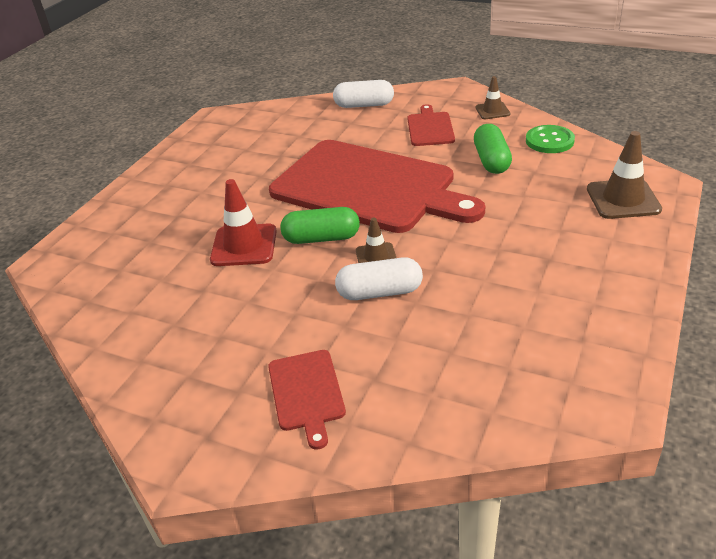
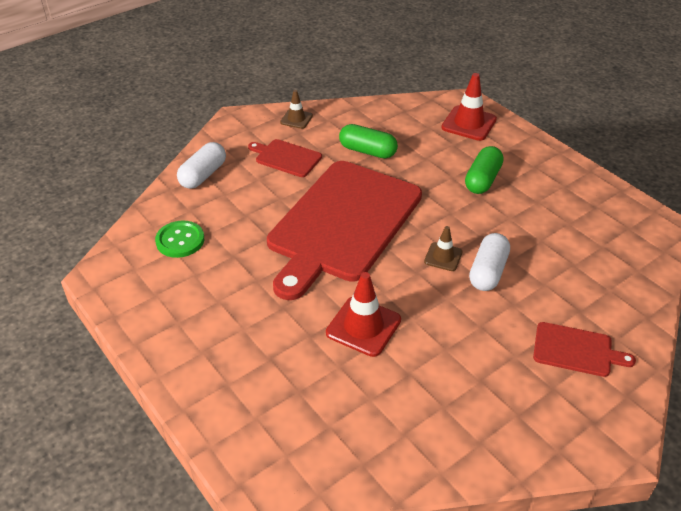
camera: 65 degrees left, 5 degrees up
red cutting board [269,140,485,233] -> red cutting board turned 150 degrees clockwise [267,161,422,300]
green capsule [280,207,360,244] -> green capsule moved to [465,146,504,194]
green button [526,125,575,153] -> green button moved to [155,221,204,258]
brown traffic cone [587,131,662,219] -> red traffic cone [441,73,497,141]

